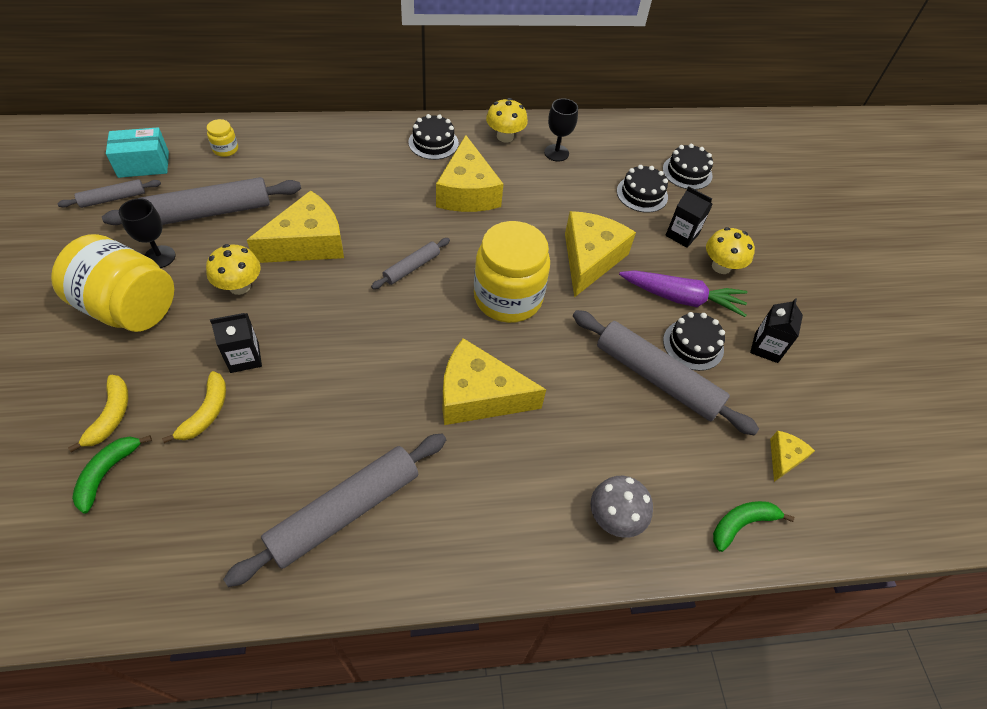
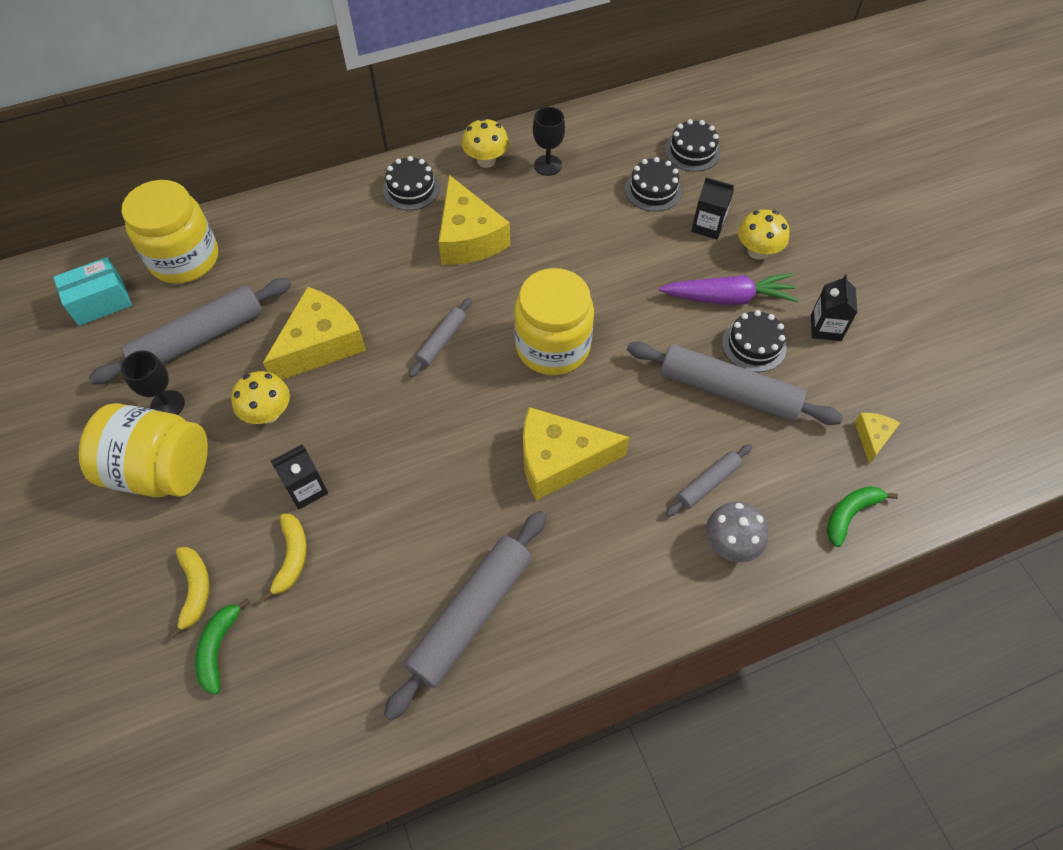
camera: 10 degrees left, 5 degrees up
grey rolling pin [57,179,161,208] -> grey rolling pin moved to [666,444,752,517]
yellow jar [207,119,238,157] -> yellow jar [122,180,218,284], size x2.43
yellow cheese [565,211,636,297] -> none

